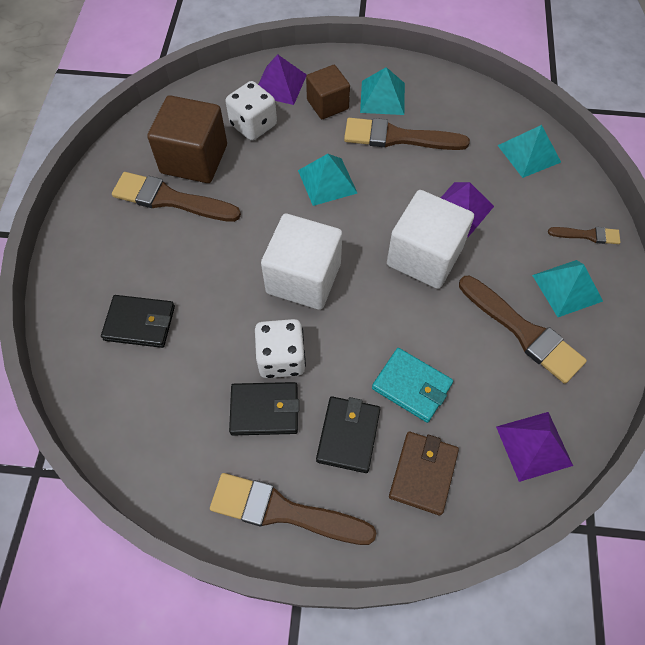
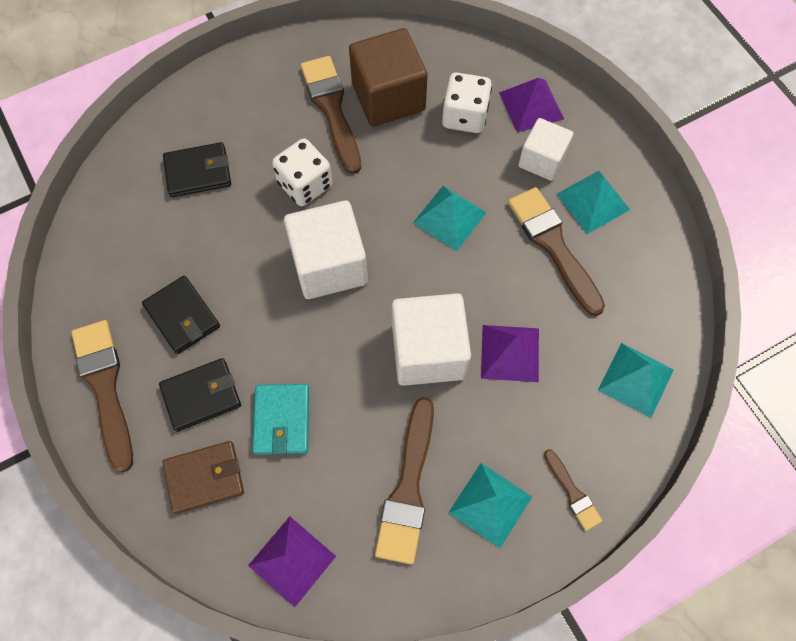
camera: 55 degrees right, 5 degrees up
black wallet [101,295,175,348] -> black wallet turned 75 degrees counterclockwise [163,142,231,197]
white dice [255,319,306,378] -> white dice moved to [272,138,332,206]
brown cube [306,65,350,119] -> white cube [518,118,574,181]

